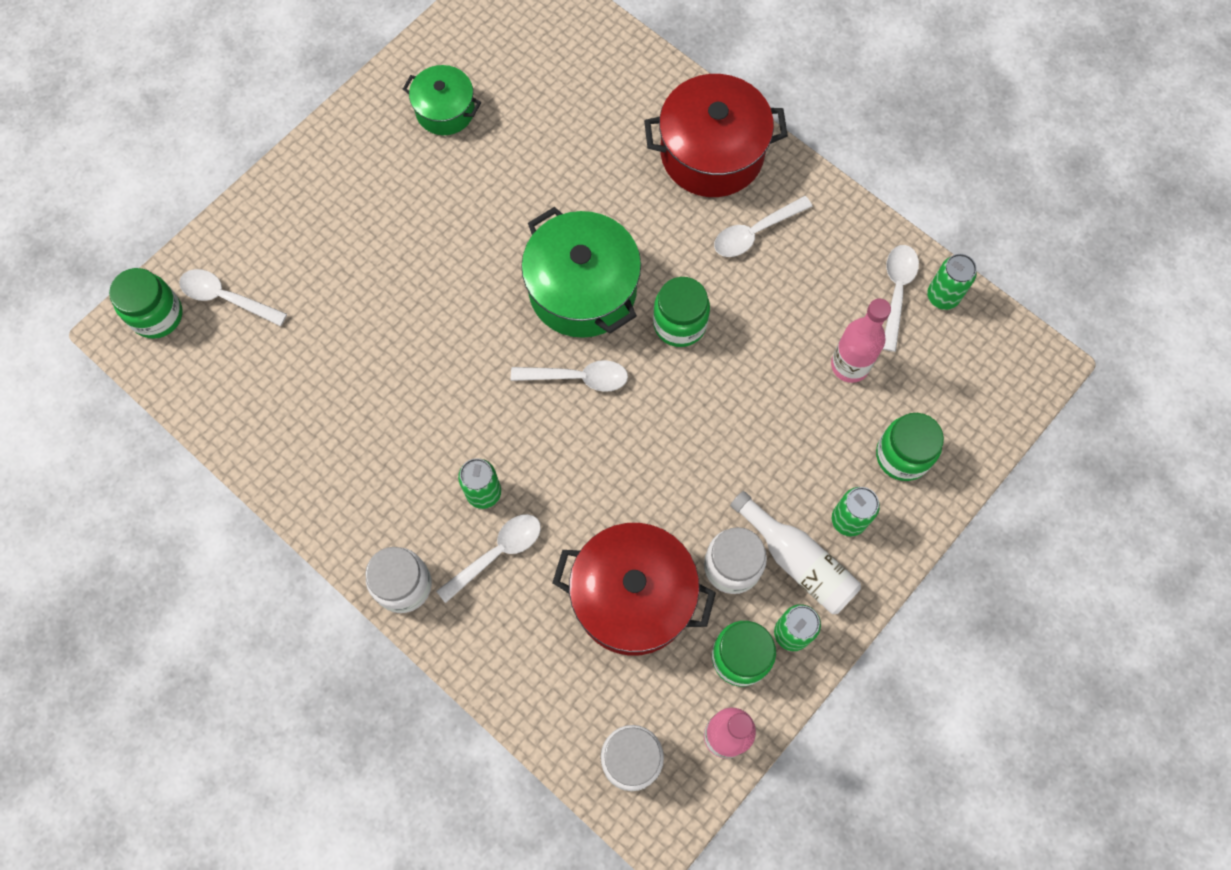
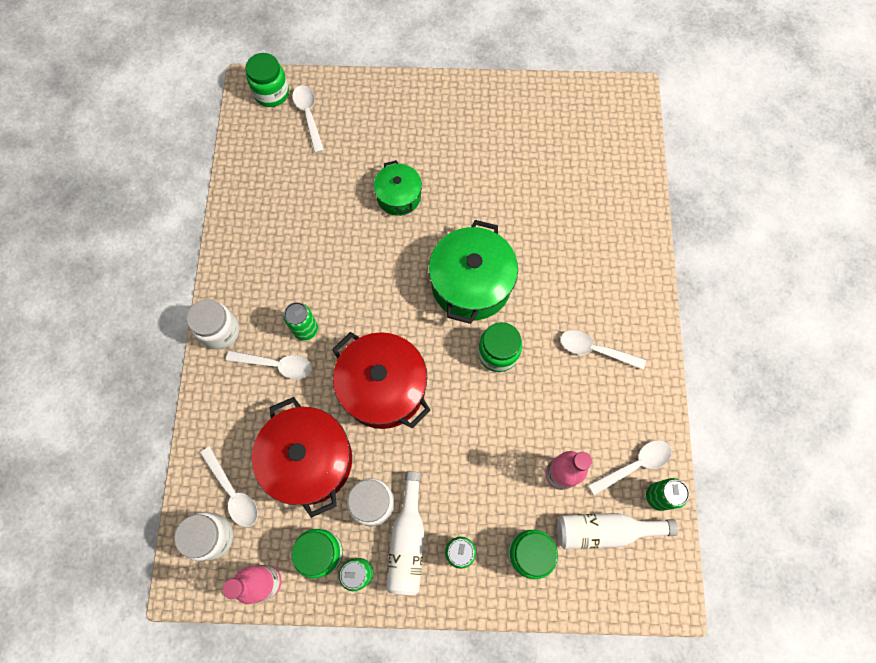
camera: 50 degrees right, 0 degrees up
green pot [403,65,481,135] -> green pot moved to [374,160,422,216]
white spoon [511,360,628,392] -> white spoon moved to [200,446,258,527]
red pot [644,74,788,197] -> red pot moved to [332,332,430,429]
none -> white bottle [557,513,678,549]

